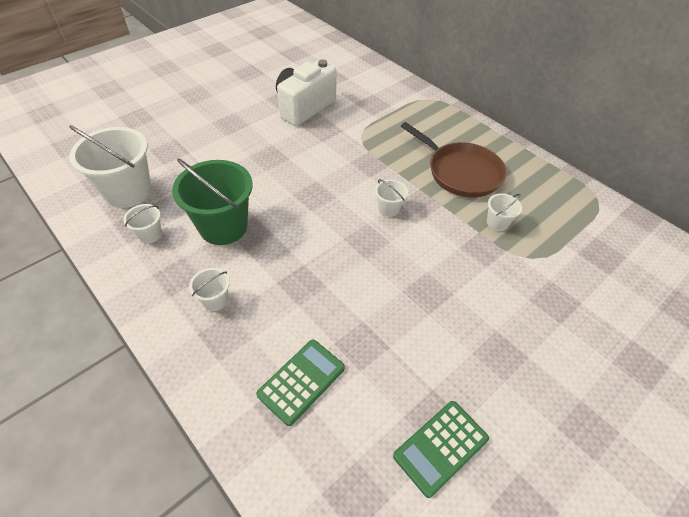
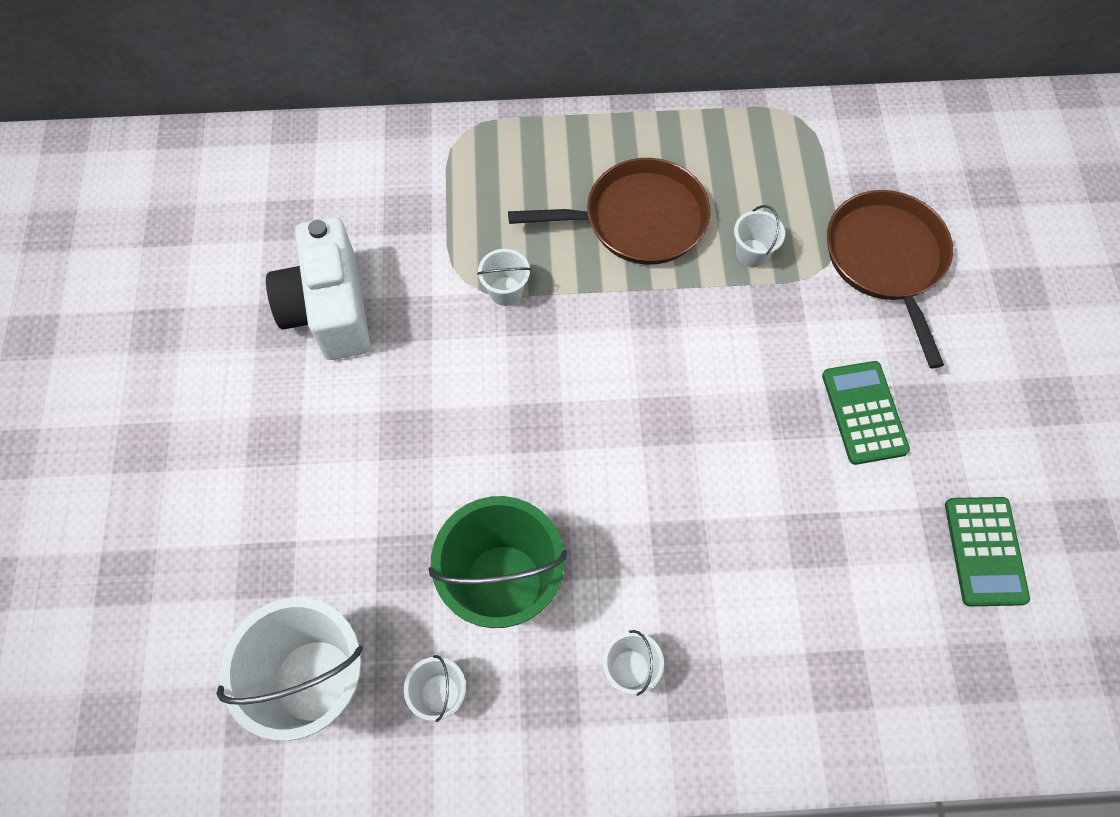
camera: 50 degrees left, 15 degrees up
green calculator [256,340,345,426] -> green calculator moved to [822,361,910,465]
white bucket [375,179,408,217] -> white bucket moved to [477,249,531,306]
none -> brown pan [827,190,953,368]

